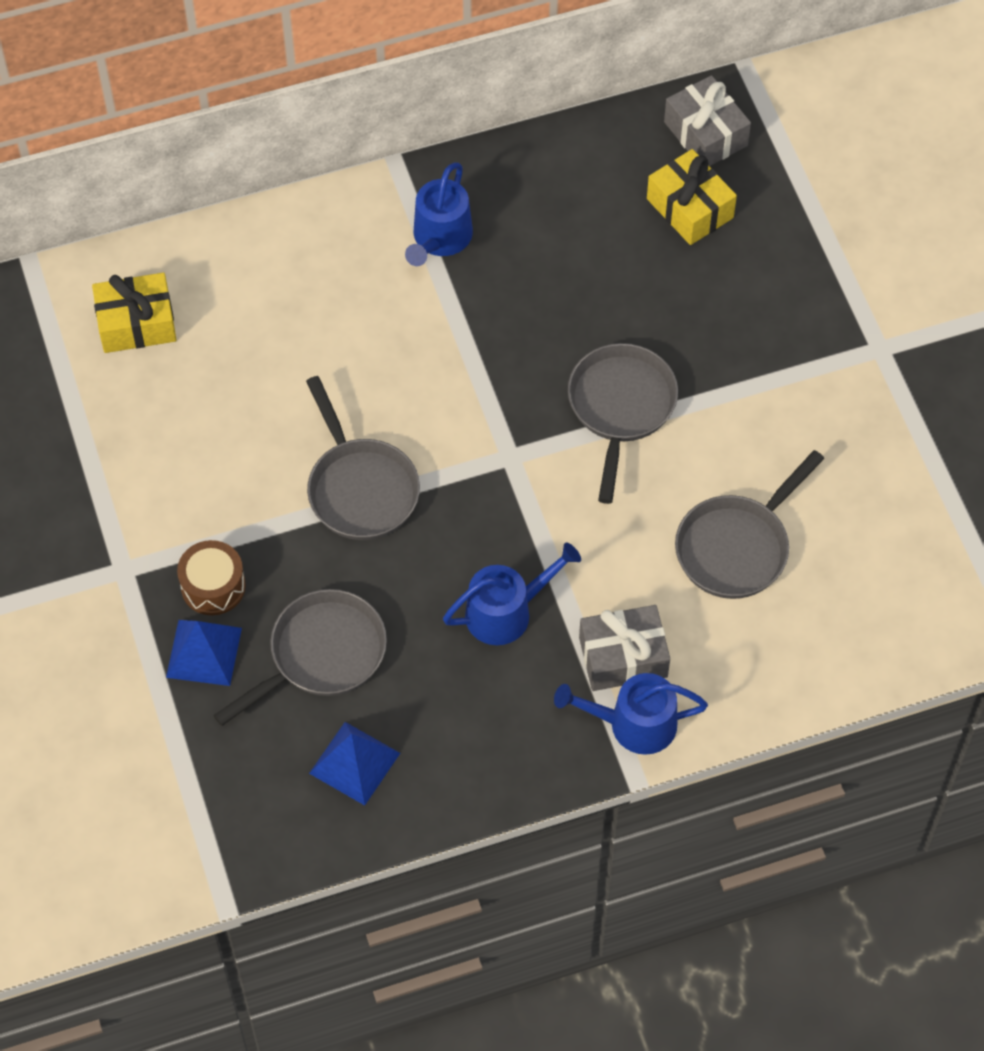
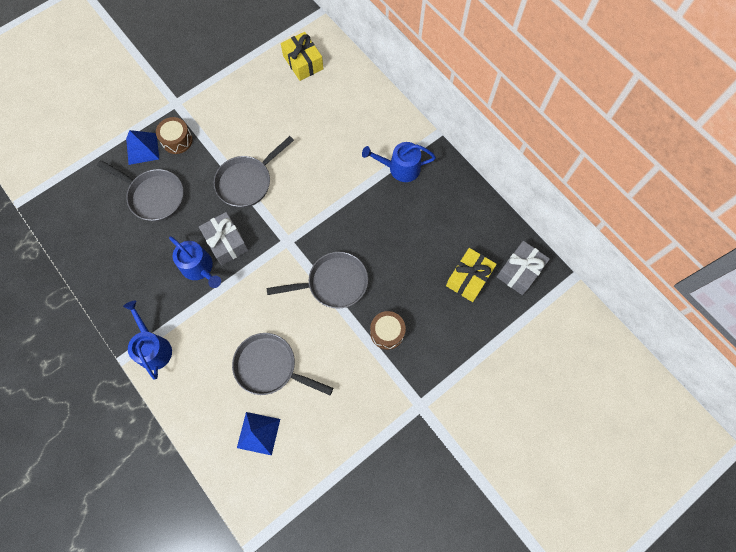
camera: 70 degrees right, 10 degrees up
blue pyramid [309,722,400,805] -> blue pyramid moved to [237,412,280,455]
grey gift [579,605,670,691] -> grey gift moved to [199,212,249,265]
none -> brown drum [370,311,406,350]

